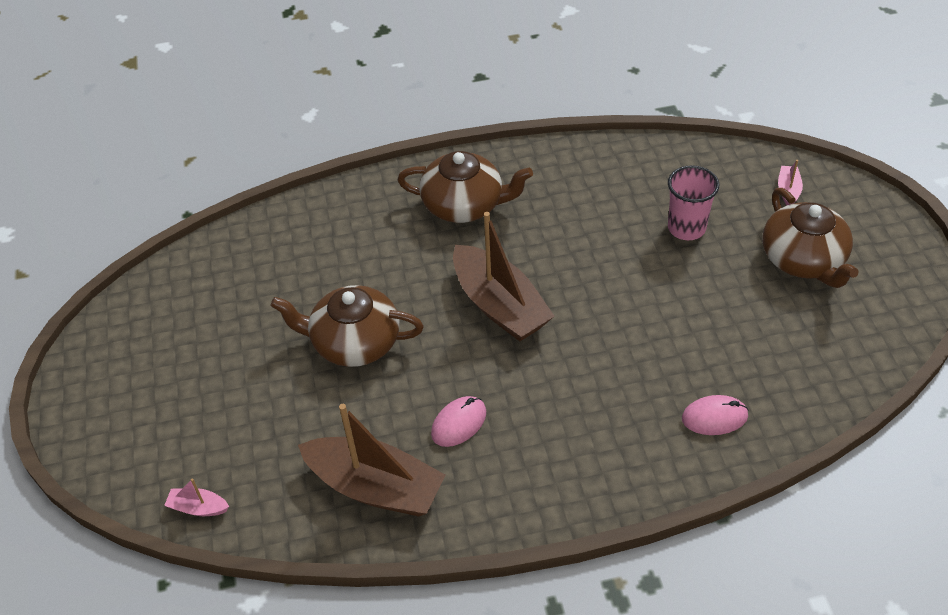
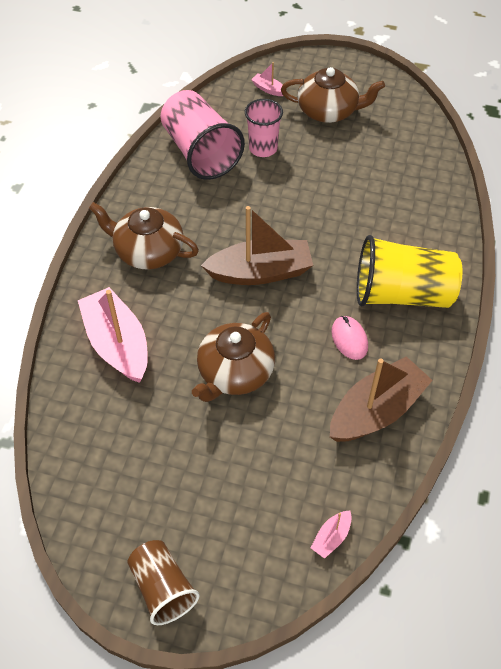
camera: 65 degrees left, 5 degrees up
brown teapot [398,151,533,223] -> brown teapot turned 105 degrees counterclockwise [89,202,199,269]
pink mouse [682,395,749,435] -> none
none -> pink boat [78,287,148,383]
none -> brown cup [127,540,200,625]
none -> pink cup [161,90,245,180]
none -> yellow cup [357,235,462,308]

